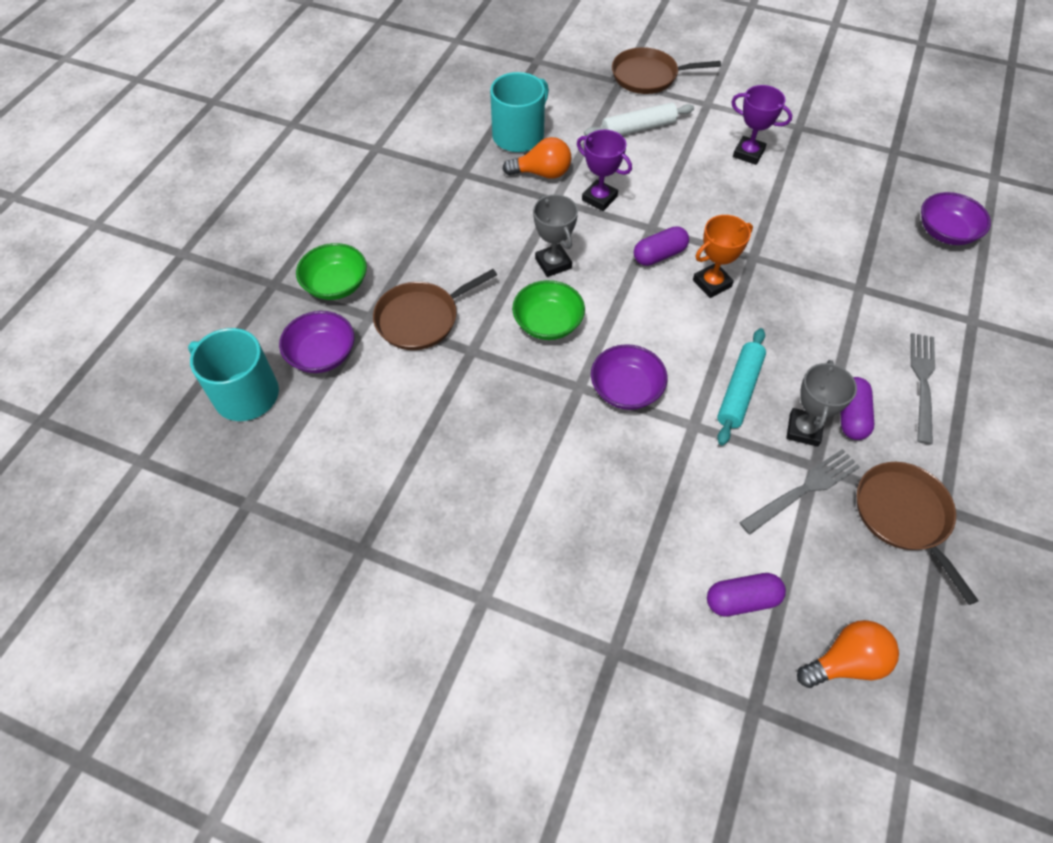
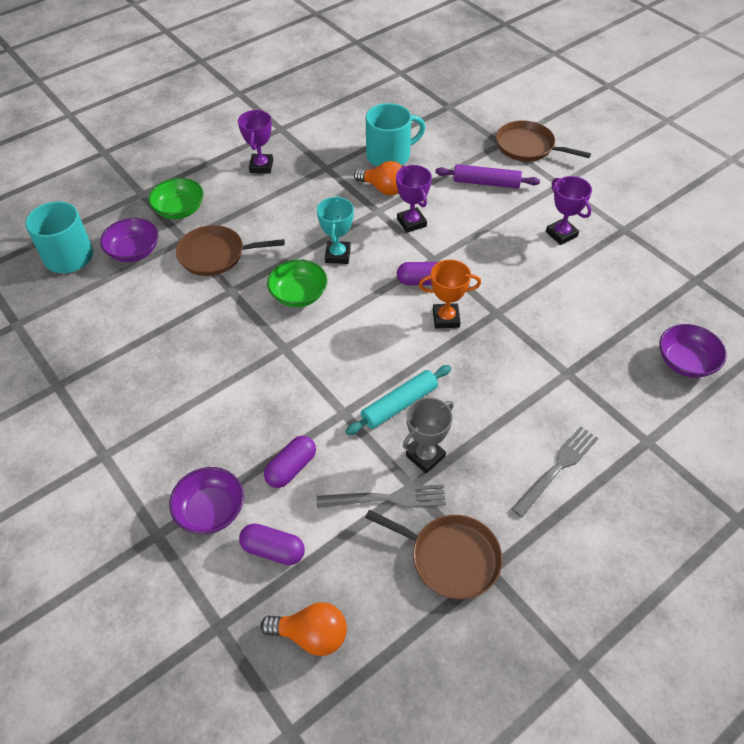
camera: 30 degrees right, 5 degrees down
grey trophy [533,194,578,277] -> turquoise trophy [317,196,354,264]
white rolling pin [584,102,694,136] -> purple rolling pin [435,164,540,188]
purple bowl [591,344,667,410] -> purple bowl moved to [169,467,244,534]
purple capsule [841,377,874,440] -> purple capsule moved to [264,436,316,488]
brown pan [857,462,979,605] -> brown pan turned 105 degrees clockwise [365,510,503,599]
none -> purple trophy [238,110,273,174]

